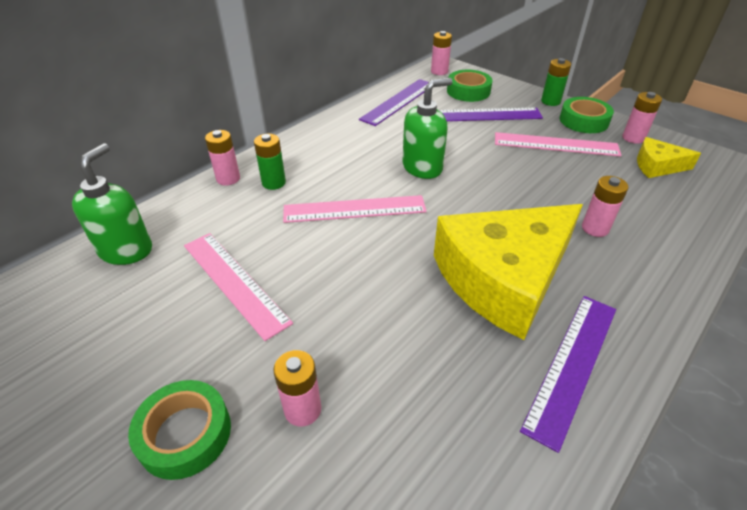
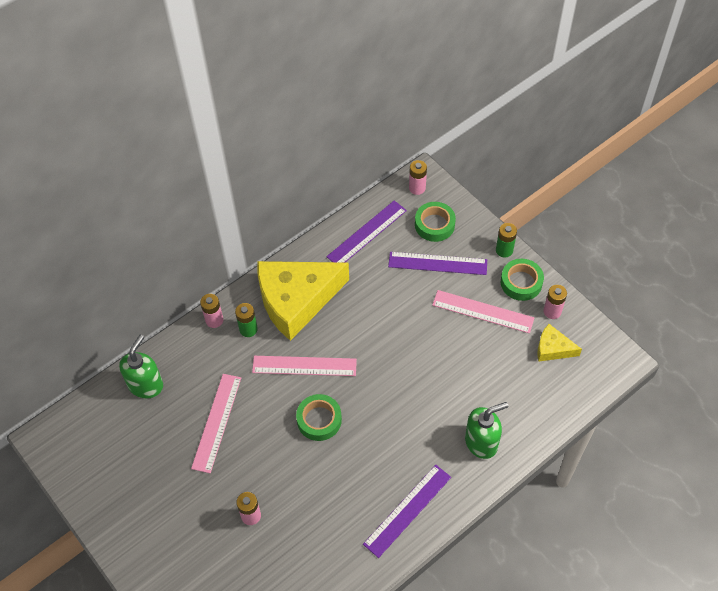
camera: 10 degrees right, 15 degrees up
green tape [128,380,231,480] -> green tape moved to [296,394,342,441]
pink ruler [184,233,293,341] -> pink ruler turned 45 degrees clockwise [191,374,241,473]
green soap dispenser [402,78,453,179] -> green soap dispenser moved to [465,402,509,459]
yellow cheese [434,204,583,340] -> yellow cheese moved to [257,261,349,341]
pink battery [582,176,628,237] -> none

